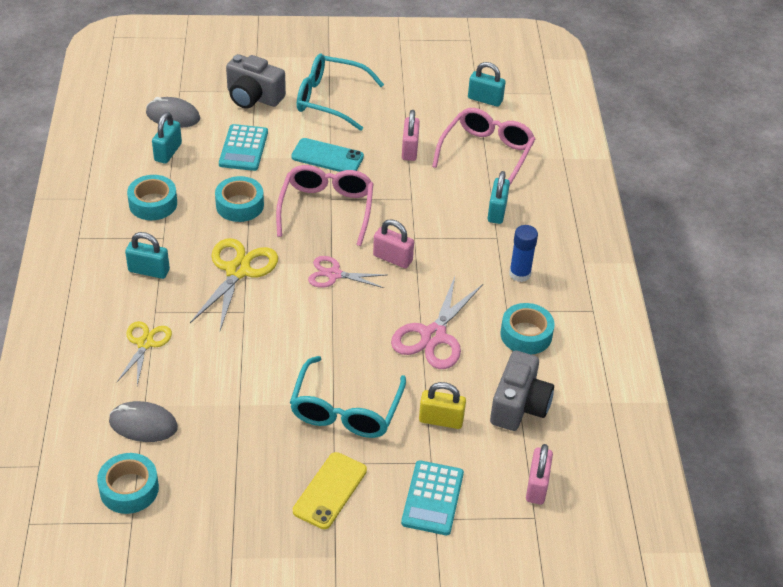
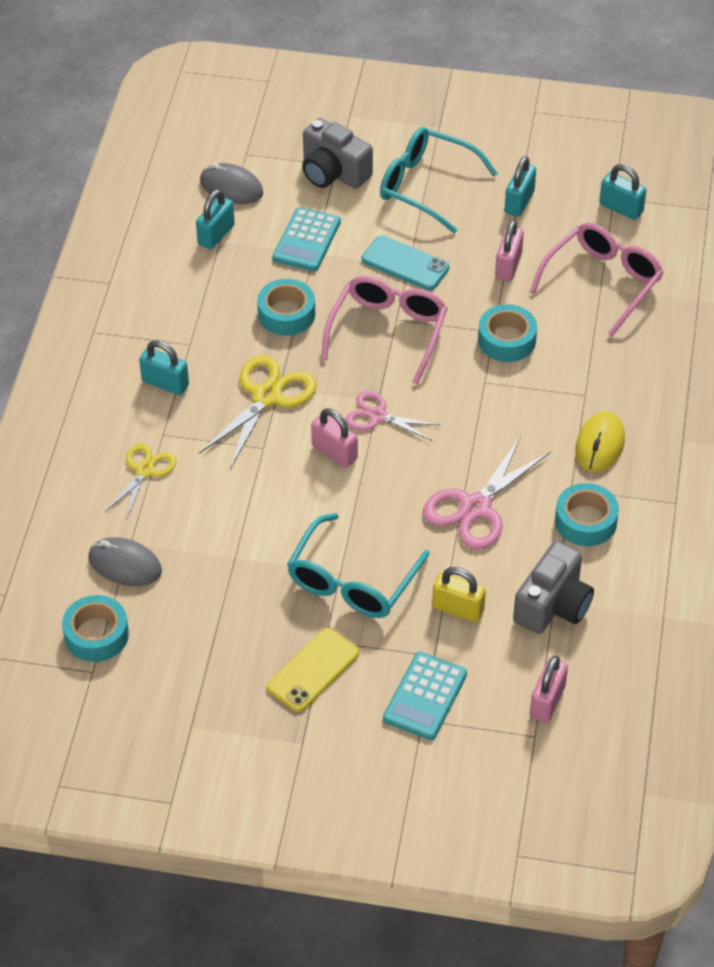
camera: 15 degrees right, 5 degrees up
turquoise tape [127,175,177,220] -> turquoise tape moved to [478,304,537,362]
pink padlock [373,219,414,268] -> pink padlock moved to [311,408,358,468]
turquoise padlock [488,171,510,224] -> turquoise padlock moved to [505,156,536,217]
blue glue stick [509,225,538,282] -> yellow mouse [575,411,625,472]

